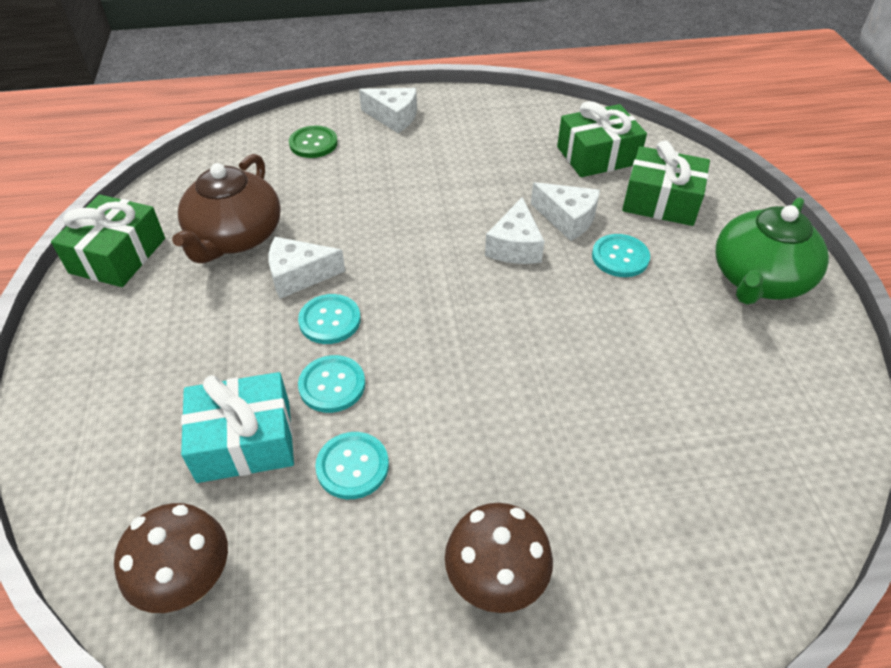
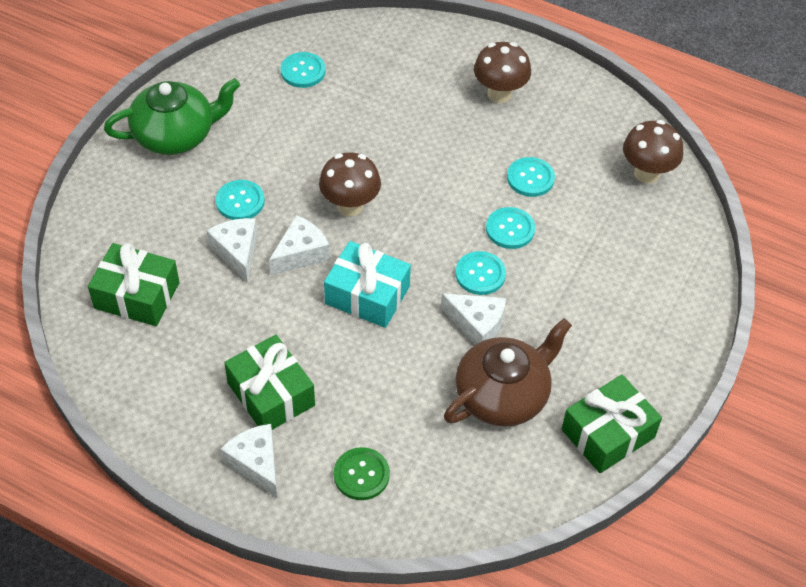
camera: 145 degrees left, 5 degrees up
turquoise gift [181,372,294,483] -> turquoise gift moved to [324,241,411,328]
green gift [622,140,710,226] -> green gift moved to [224,335,315,430]
none -> turquoise button [280,52,326,88]
none -> brown mushroom [319,152,381,216]

